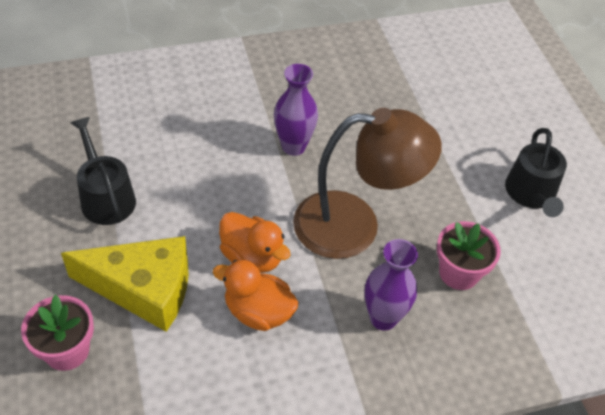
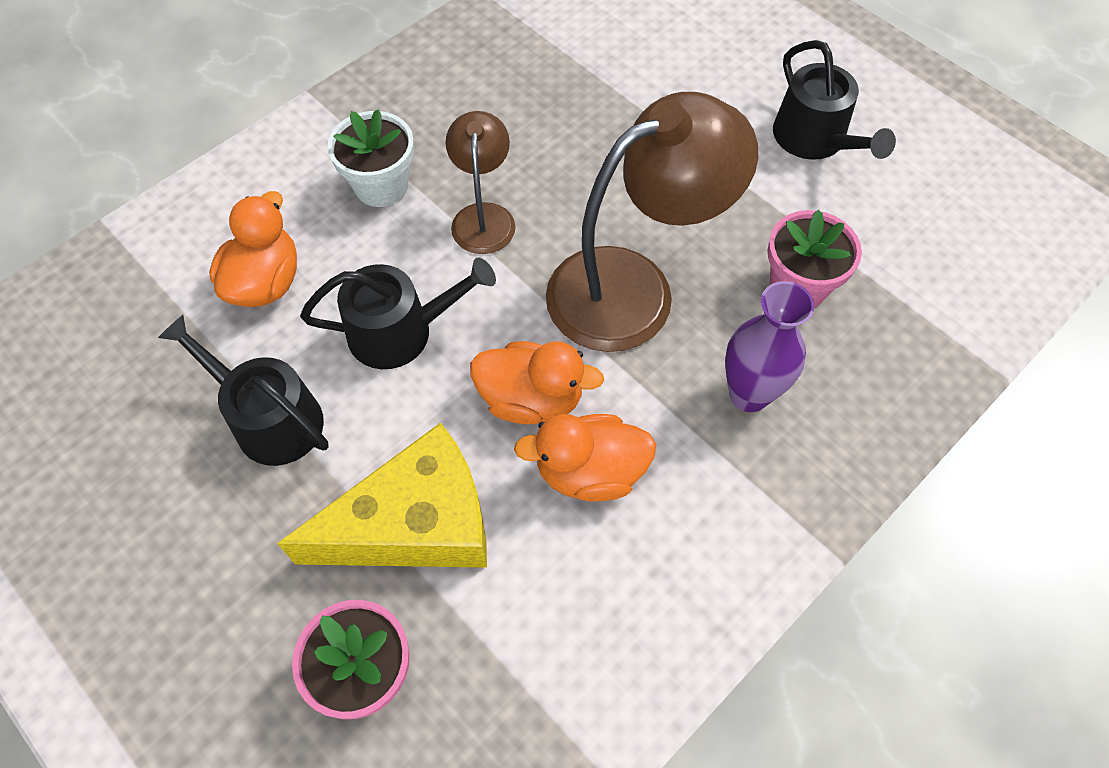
camera: 25 degrees left, 10 degrees up
purple vase [274,64,318,156] -> brown lamp [446,111,516,254]
none -> orange duck [209,191,297,307]
none -> black watering can [300,258,496,369]
none -> white flower pot [327,109,414,207]

